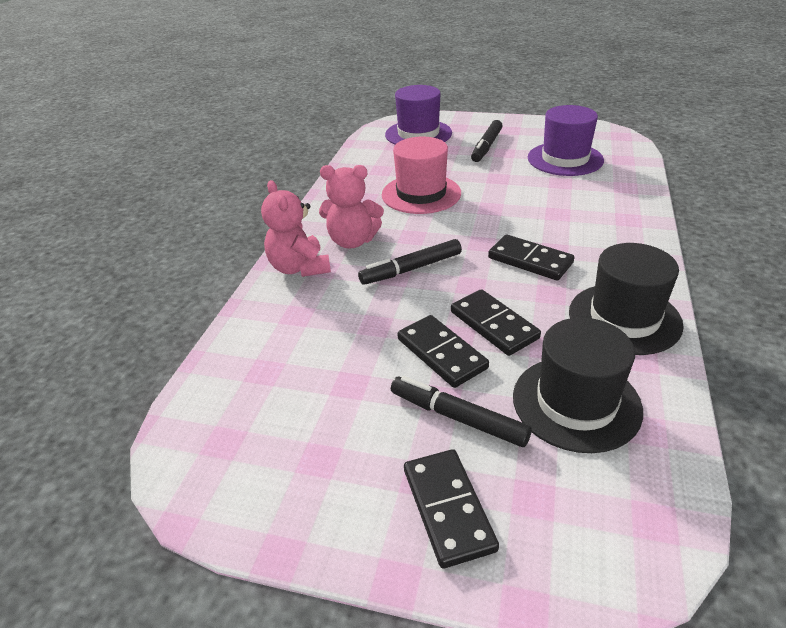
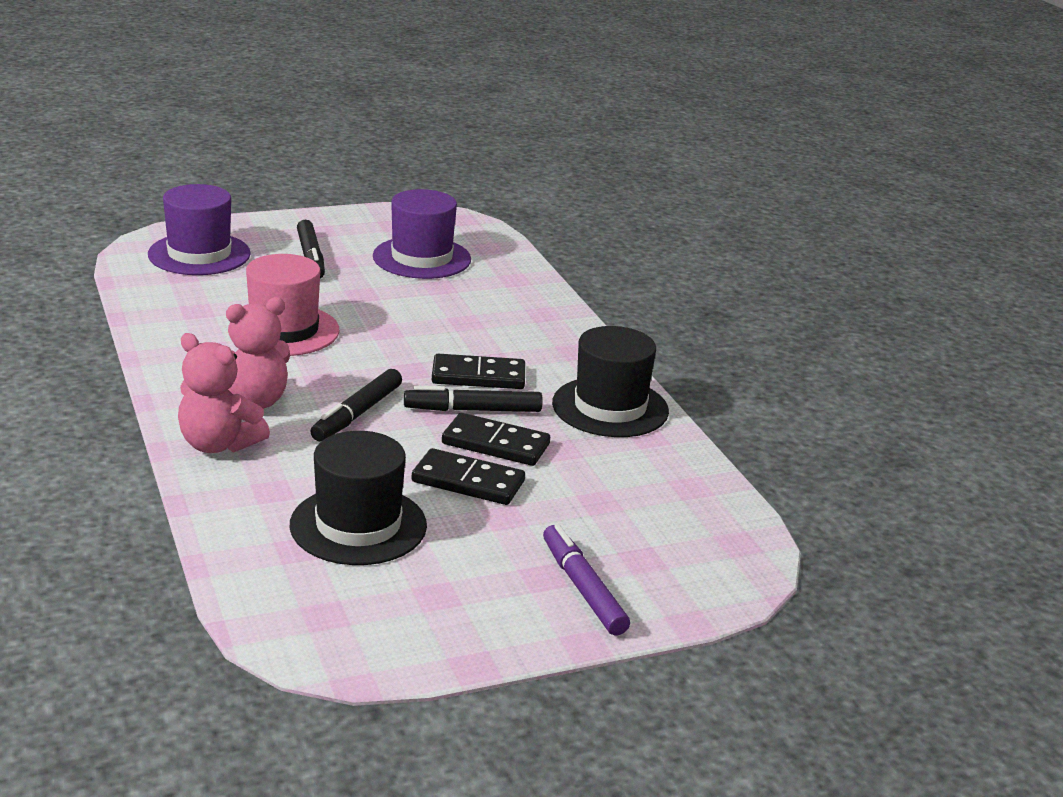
camera: 40 degrees left, 10 degrees down
black marker [391,376,532,447] -> black marker moved to [404,386,542,412]
black domino [404,449,499,569] -> purple marker [543,524,630,635]
black hat [513,318,643,453] -> black hat moved to [290,431,427,565]

